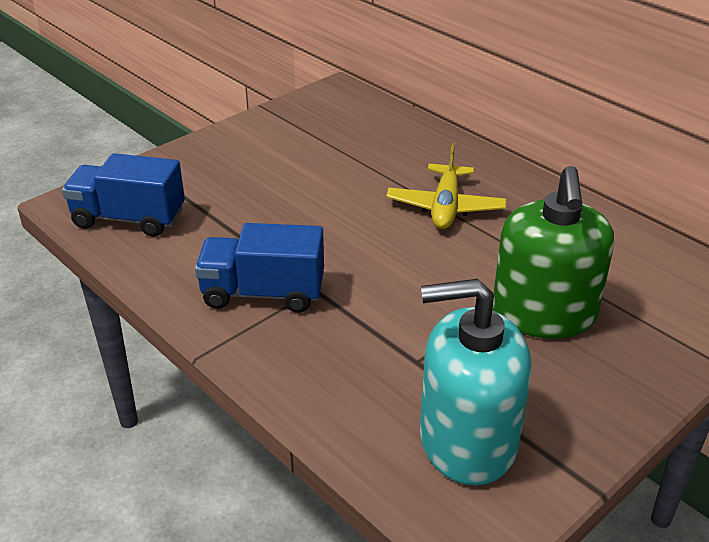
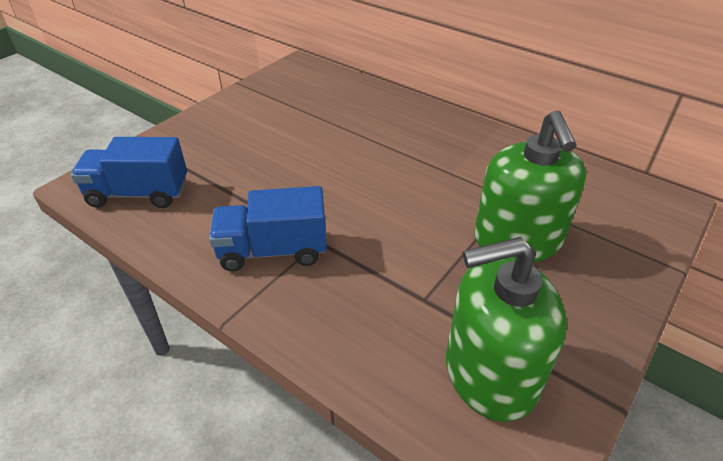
camera: 10 degrees left, 5 degrees up
yellow plane [386,143,507,229] -> none
turquoise soap dispenser [420,279,532,486] -> green soap dispenser [446,237,567,422]

